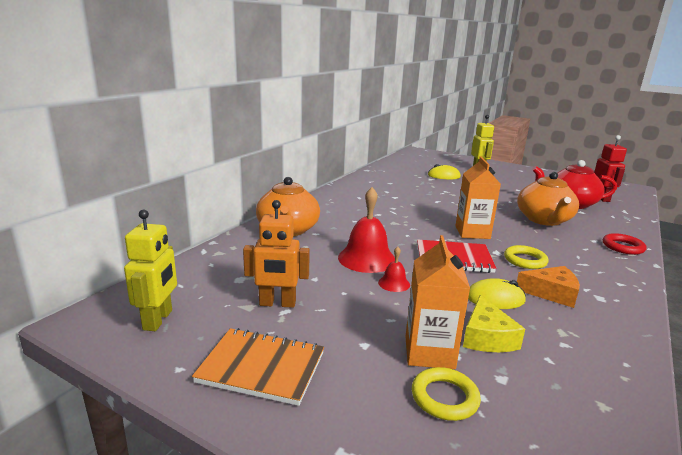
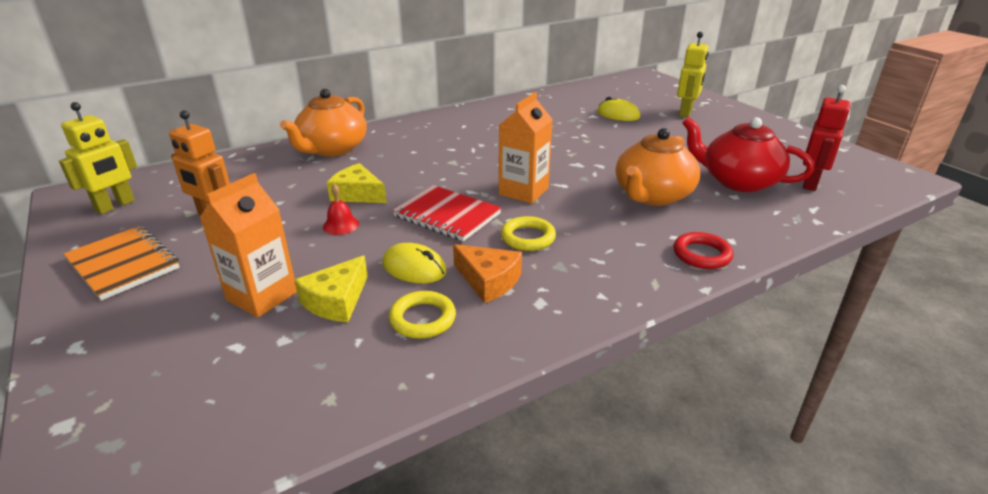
camera: 30 degrees right, 10 degrees up
red bell [338,187,395,273] -> yellow cheese [327,163,387,203]
yellow ring [412,367,481,421] -> yellow ring moved to [389,291,456,339]

